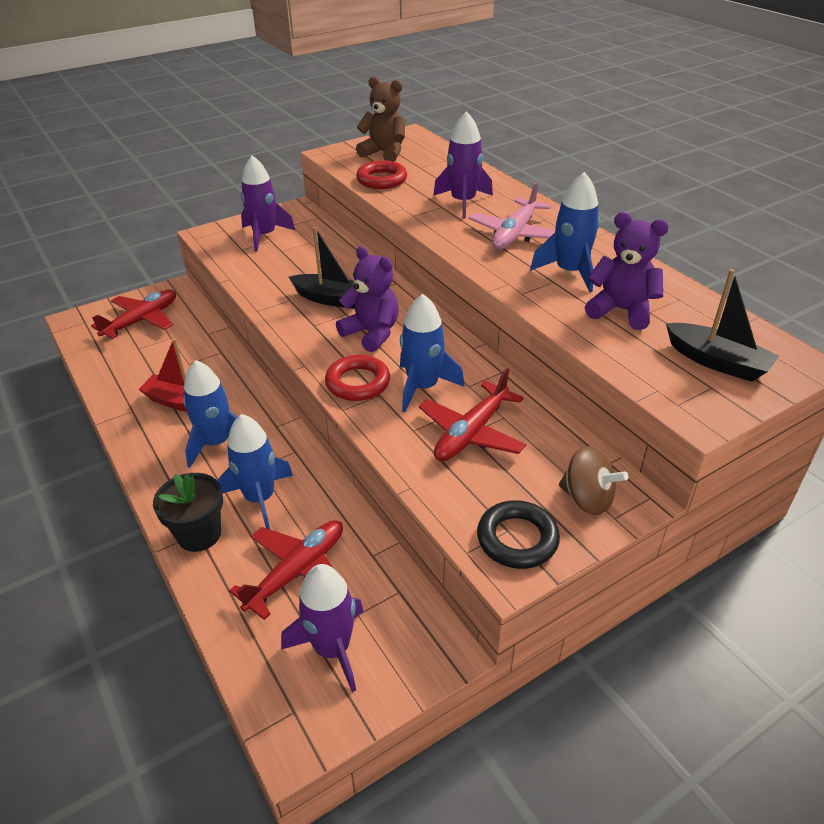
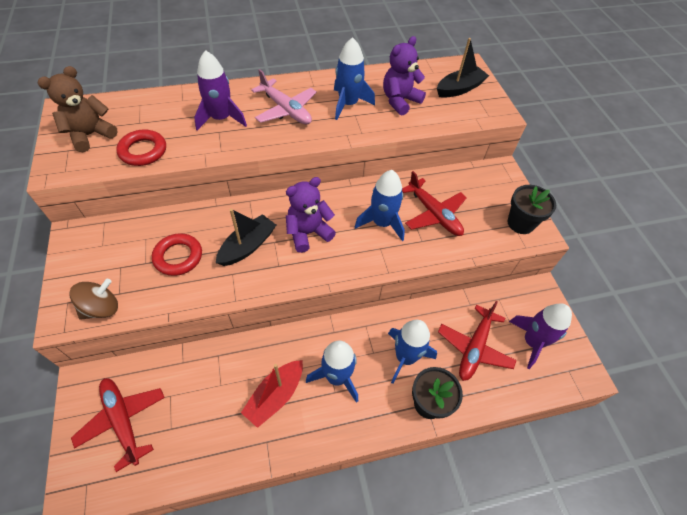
camera: 75 degrees left, 15 degrees up
red plane [229,520,343,620] -> red plane turned 120 degrees counterclockwise [438,301,517,381]
purple rocket [241,155,295,252] -> none
red ring [325,355,390,401] -> red ring moved to [152,233,202,276]
black ring [477,500,560,569] -> black flower pot [508,185,556,234]
brown spinning top [559,446,628,515] -> brown spinning top moved to [69,279,118,320]

